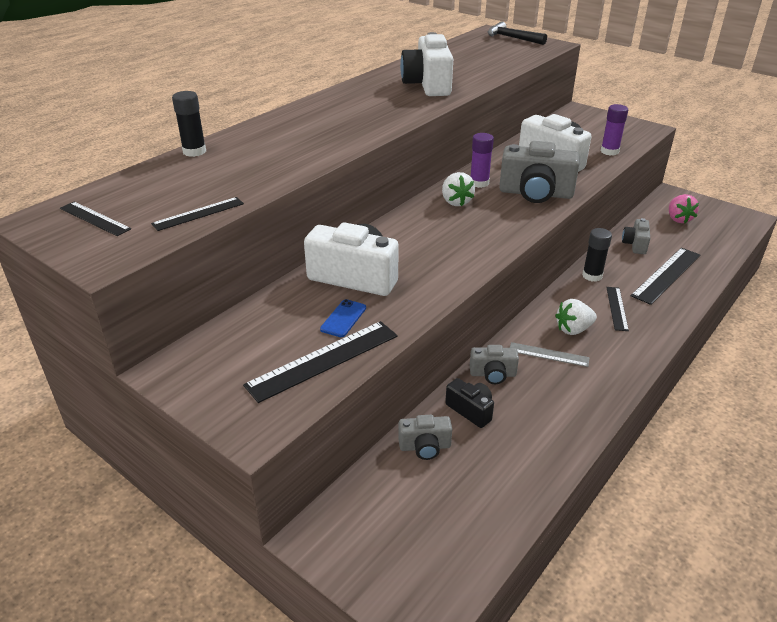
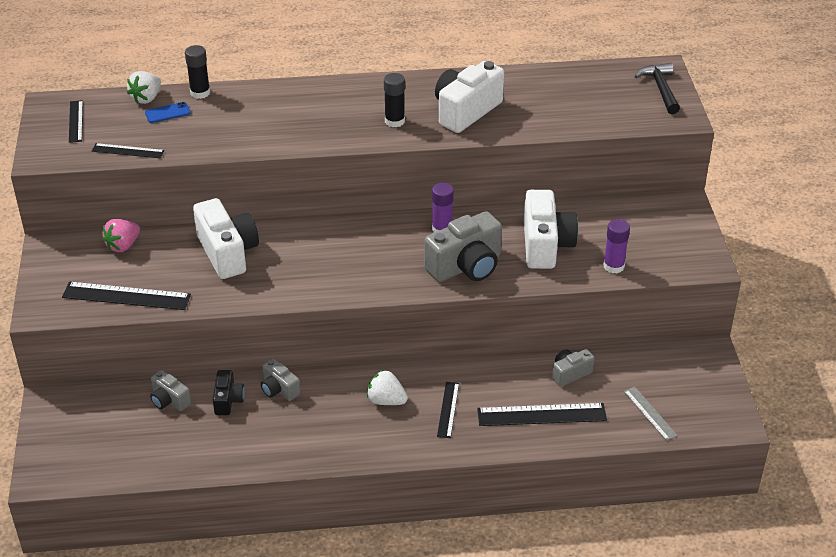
camera: 45 degrees right, 5 degrees up
blue phone [320,299,366,337] -> blue phone moved to [145,102,191,123]
white strawberry [442,172,475,206] -> white strawberry moved to [127,71,161,104]
grey camera [499,141,579,203] -> grey camera turned 90 degrees counterclockwise [424,211,502,282]
grey ruler [510,342,590,367] -> grey ruler moved to [624,387,678,441]
black glue stick [582,228,612,282] -> black glue stick moved to [384,73,405,127]
black ruler [606,287,629,331] -> black ruler turned 45 degrees counterclockwise [437,382,459,438]
pink strawberry [669,194,699,223] -> pink strawberry moved to [102,219,140,252]

